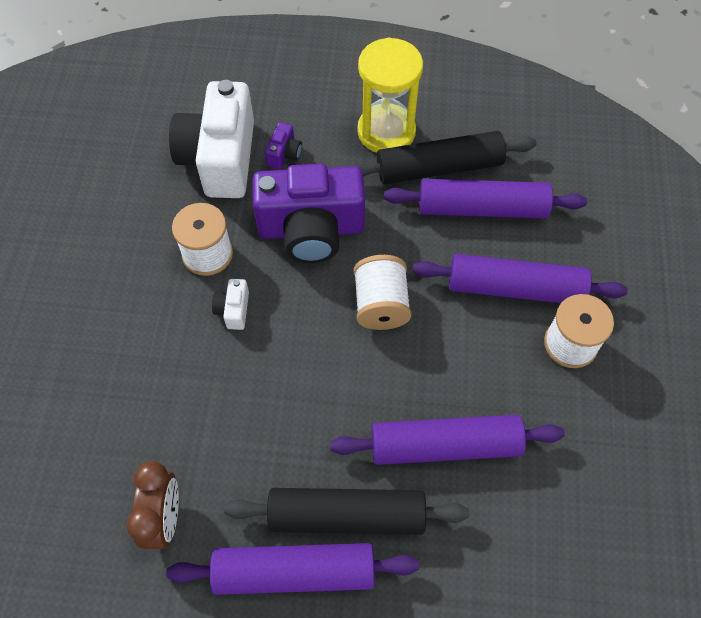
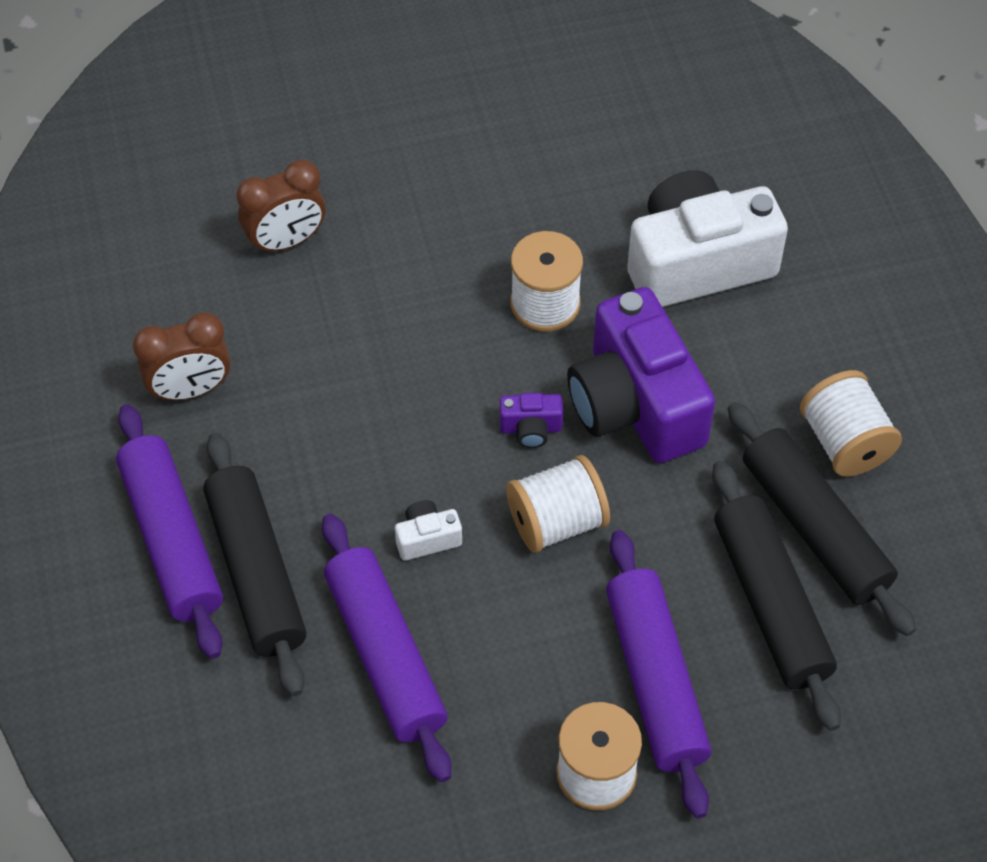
camera: 70 degrees right, 5 degrees down
white camera [212,279,249,330] -> white camera moved to [395,500,462,561]
purple camera [265,122,302,169] -> purple camera moved to [500,393,563,448]
yellow hourglass [357,37,423,153] -> white spool [800,370,902,477]
purple rolling pin [384,179,587,219] -> black rolling pin [712,461,841,731]
none -> brown clock [236,159,326,254]

